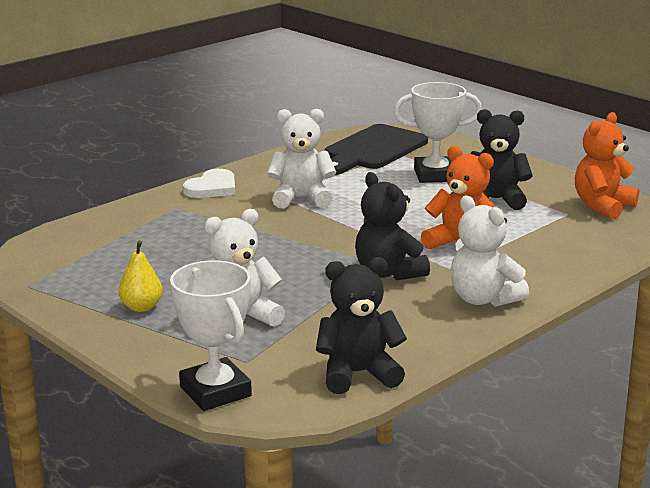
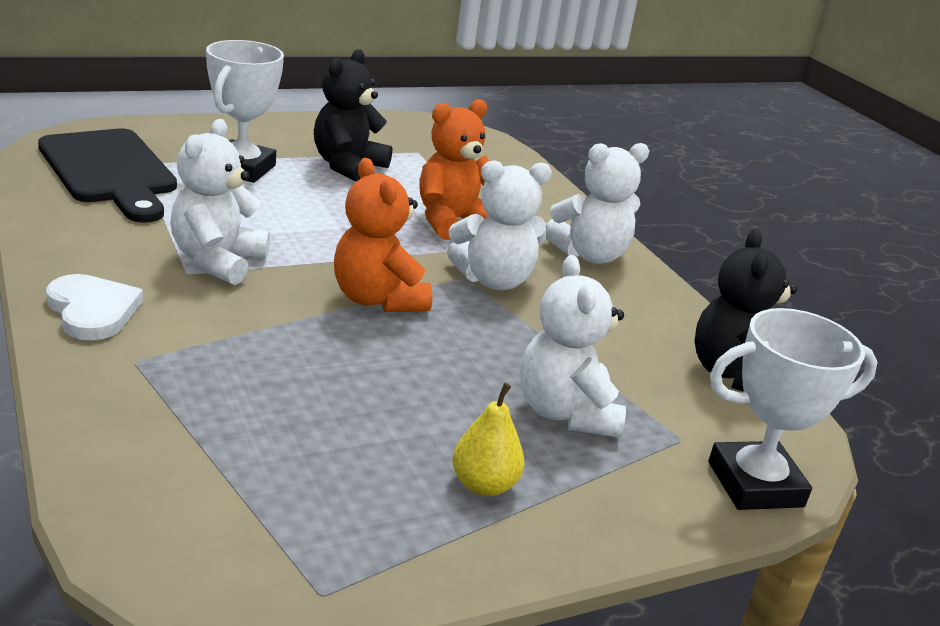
camera: 75 degrees left, 5 degrees up
black teddy bear [355,172,430,281] -> white teddy bear [447,160,552,290]
orange teddy bear [575,112,639,219] -> orange teddy bear moved to [334,158,433,312]

